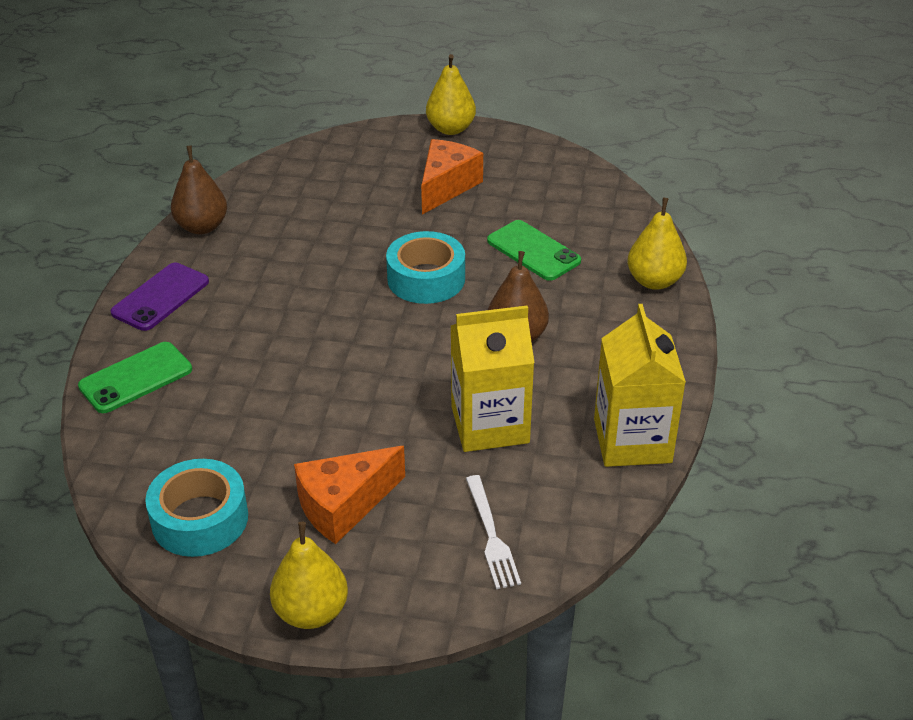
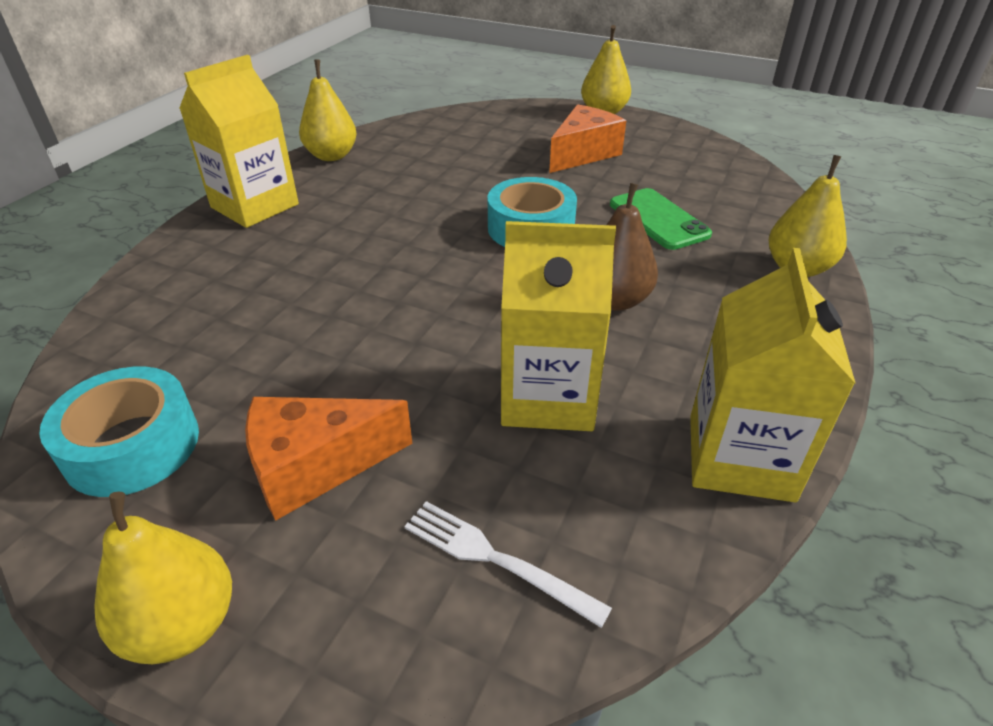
camera: 15 degrees right, 0 degrees up
green phone [78,342,192,413] -> none
purple phone [111,263,209,331] -> yellow carton [179,55,299,228]
brown pear [171,146,227,234] -> yellow pear [299,60,356,161]
white fork [466,475,521,589] -> white fork turned 120 degrees clockwise [405,501,612,628]

